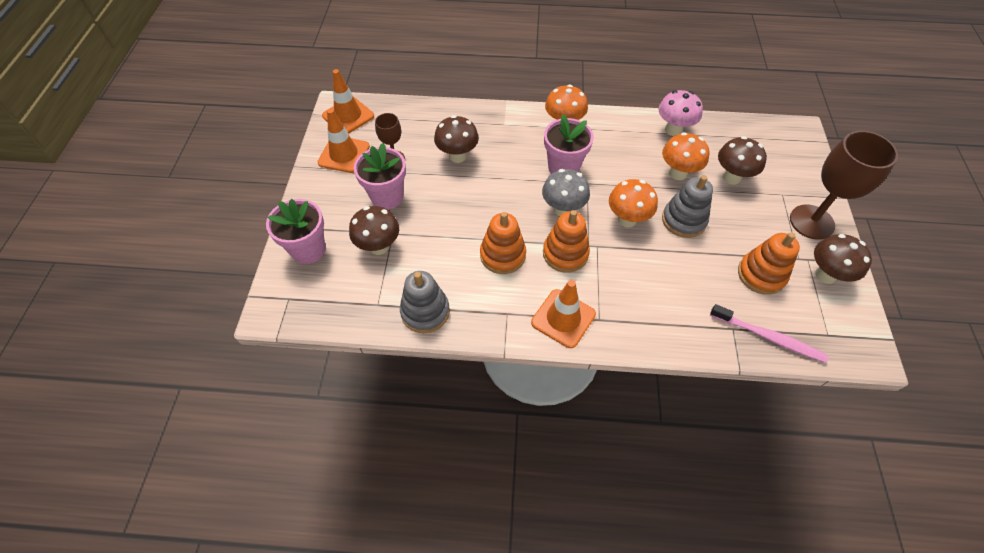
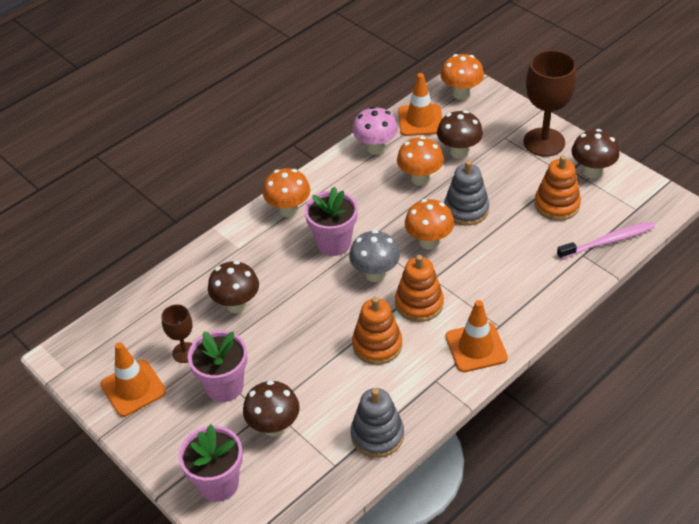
camera: 45 degrees left, 10 degrees down
orange traffic cone [322,69,374,134] -> orange traffic cone moved to [398,73,442,136]
none -> orange mushroom [440,54,484,100]

